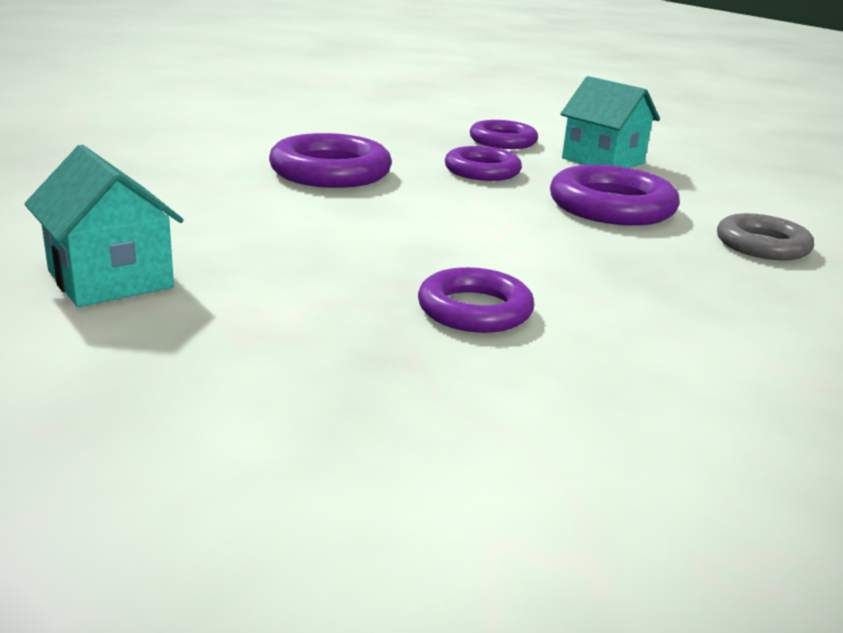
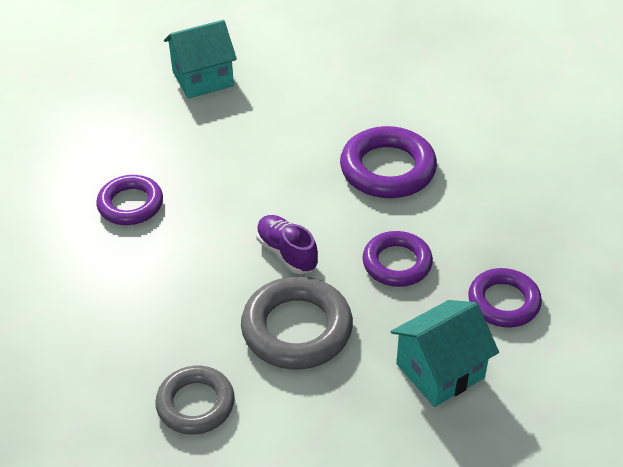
camera: 105 degrees right, 20 degrees up
purple ring [550,165,680,226] -> grey ring [241,276,353,369]
none -> purple shoe [256,215,318,274]

